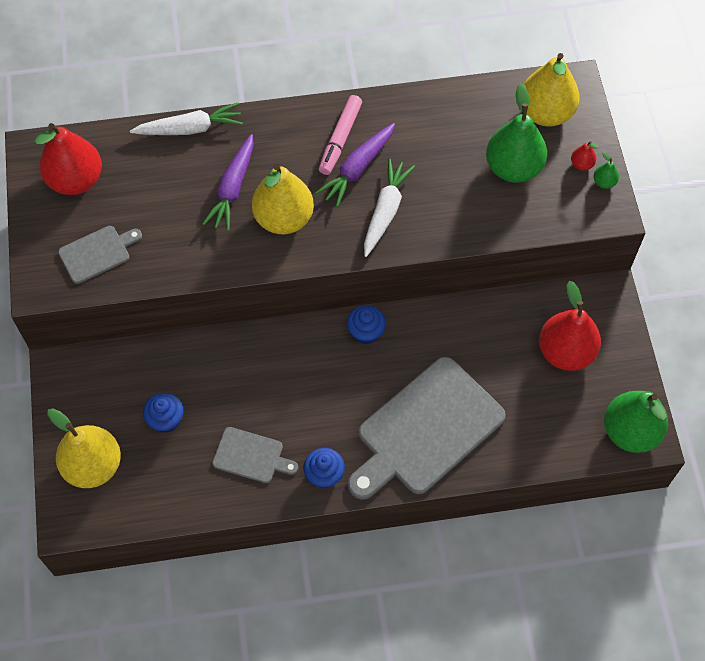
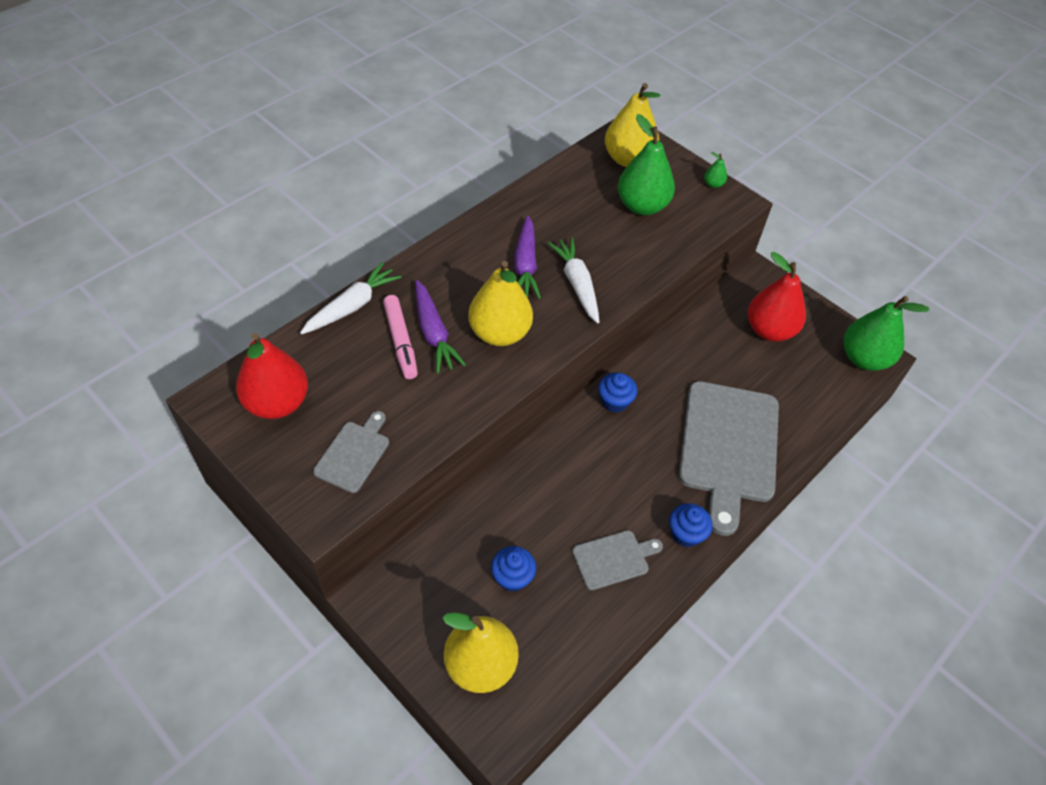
camera: 40 degrees left, 10 degrees down
pink marker [319,95,362,175] -> pink marker moved to [383,295,418,379]
red pear [571,141,599,171] -> none

